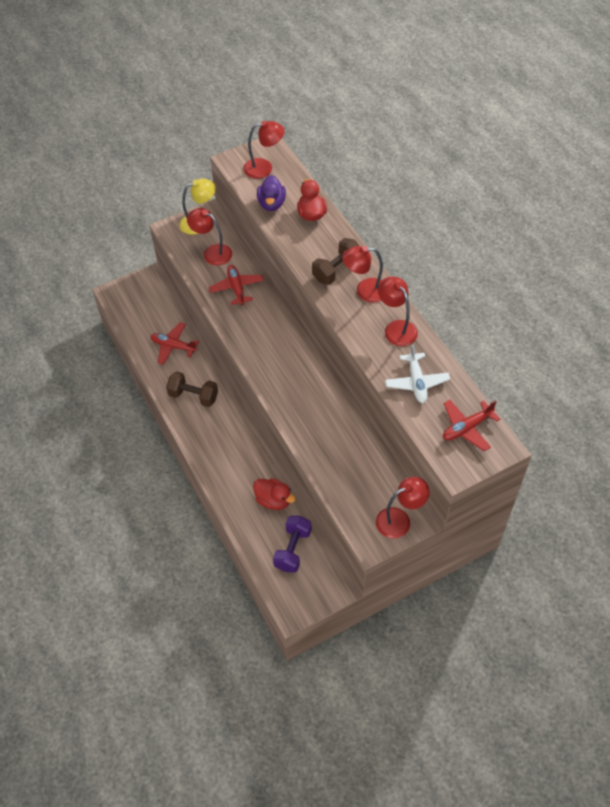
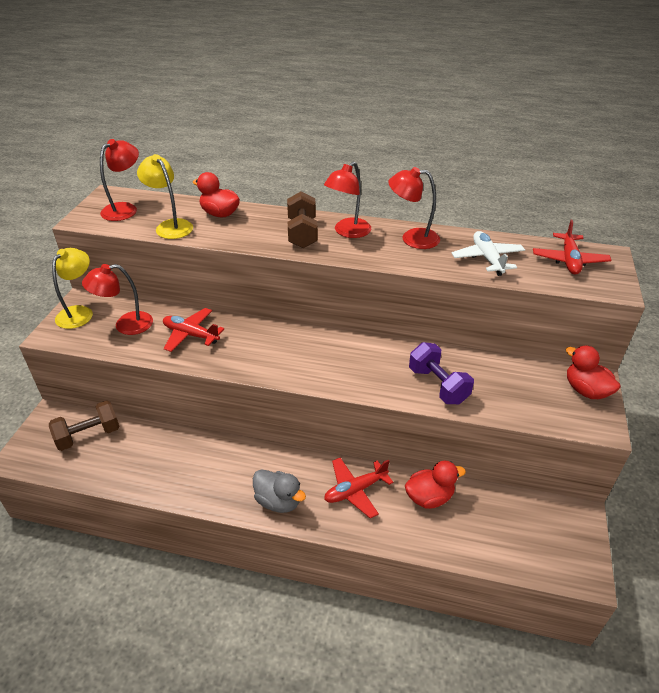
camera: 50 degrees left, 15 degrees down
red plane [150,322,199,365] -> red plane moved to [324,457,394,518]
brown dumbbell [166,371,218,407] -> brown dumbbell moved to [49,400,120,451]
purple duck [257,175,286,211] -> yellow lamp [137,154,193,239]
purple dumbbell [273,516,312,572] -> purple dumbbell moved to [409,342,474,404]
red lamp [376,477,430,539] -> red duck [566,346,621,399]
white plane [385,344,450,403] -> white plane turned 135 degrees counterclockwise [452,231,525,276]
none -> grey duck [253,470,306,513]

